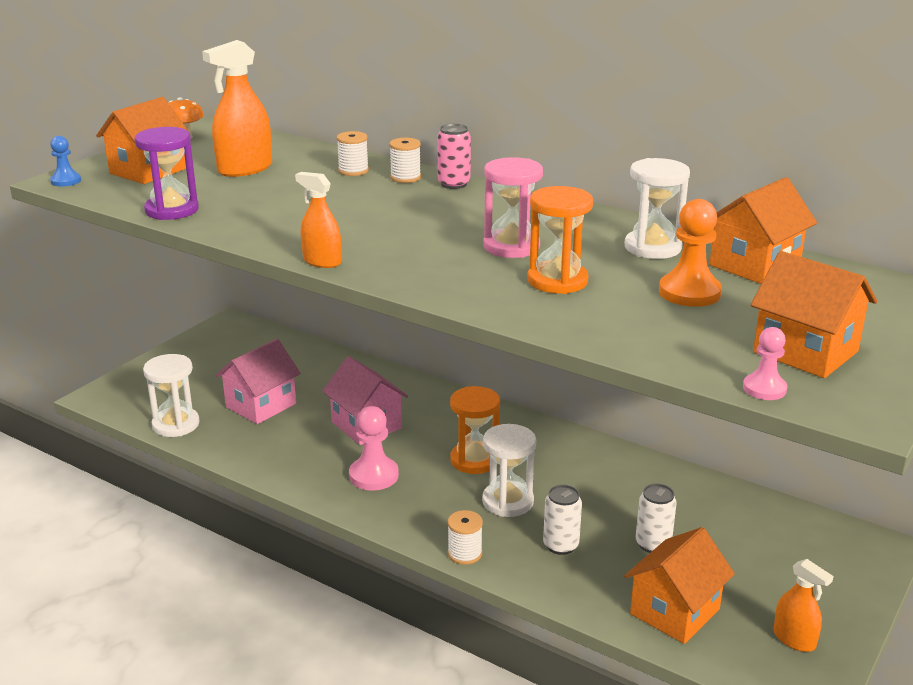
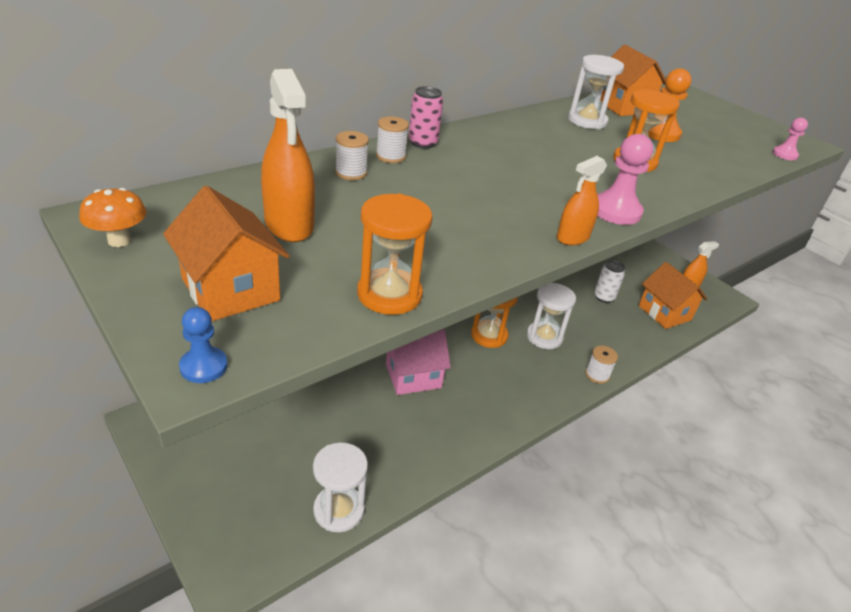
camera: 75 degrees left, 10 degrees up
purple hourglass [134,127,199,220] -> orange hourglass [357,194,432,315]
pink house [215,339,301,424] -> none
pink pawn [349,406,399,491] -> pink pawn moved to [597,134,653,225]
pink hourglass [484,157,543,258] -> none
white can [543,485,582,555] -> none
orange house [751,251,877,378] -> none

